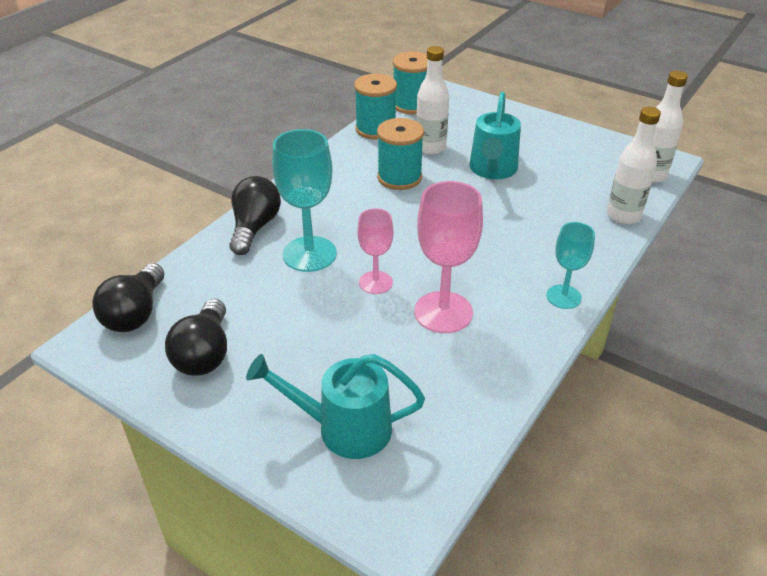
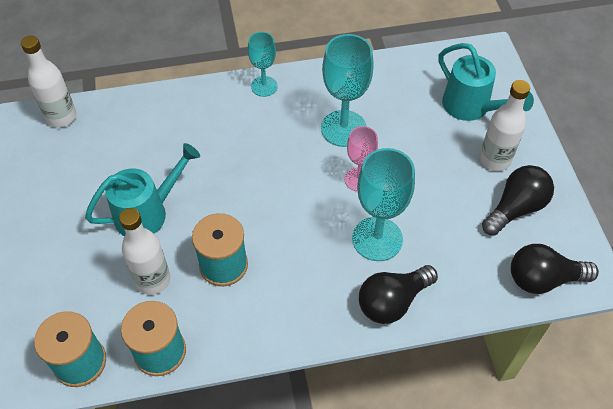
camera: 135 degrees left, 15 degrees up
black light bulb [92,263,164,332] -> black light bulb turned 150 degrees counterclockwise [511,244,599,294]
pink goblet [414,181,483,333] -> turquoise goblet [321,34,374,147]
white bottle [607,107,661,224] -> white bottle moved to [480,80,530,171]

